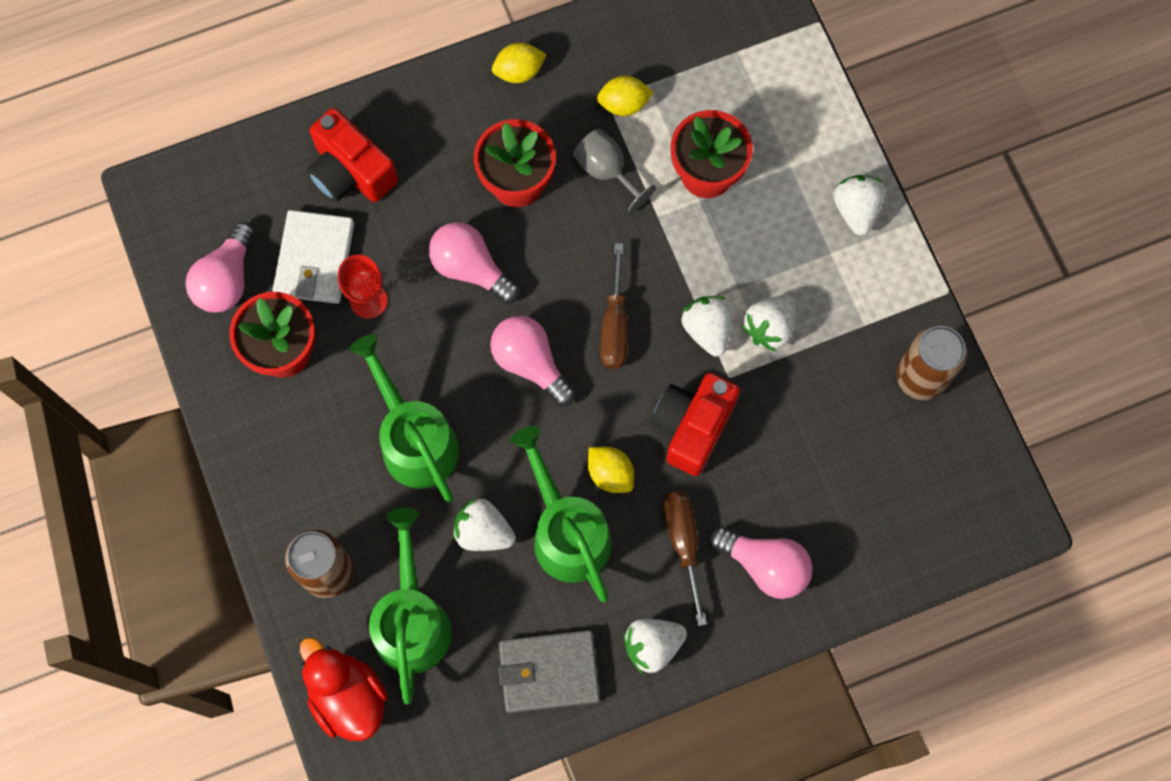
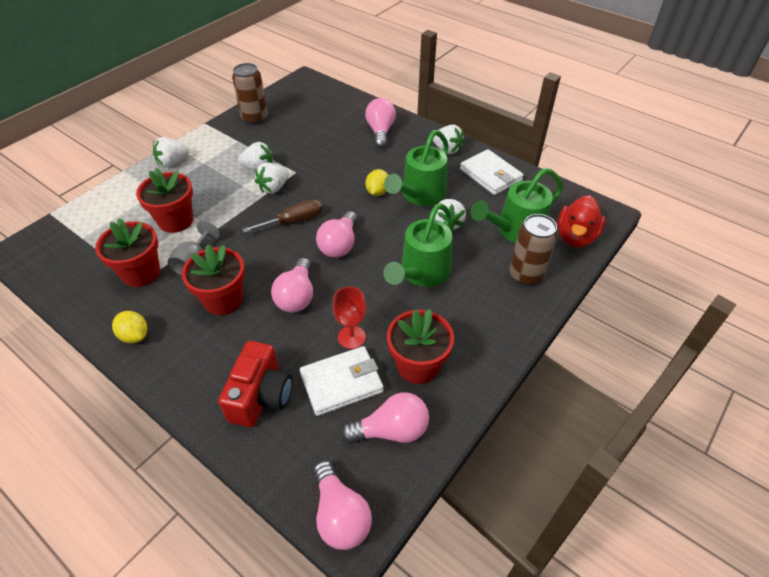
camera: 120 degrees left, 25 degrees down
grey wallet [498,630,600,713] -> white wallet [460,149,524,195]
yellow lemon [597,76,654,116] -> red flower pot [95,218,160,287]
red camera [651,373,740,476] -> none
brown screwdriver [664,491,707,626] -> none
none -> pink light bulb [313,461,372,550]

